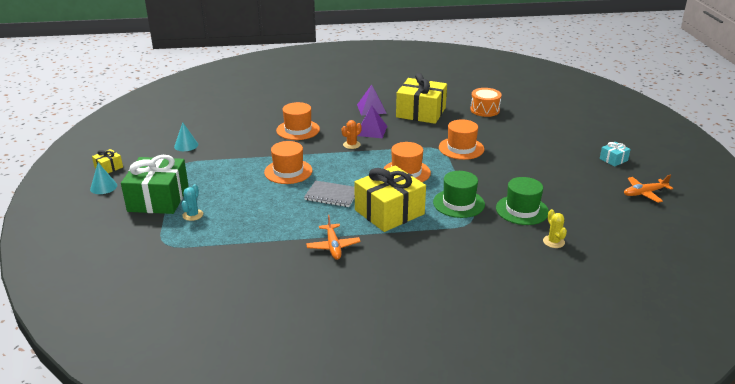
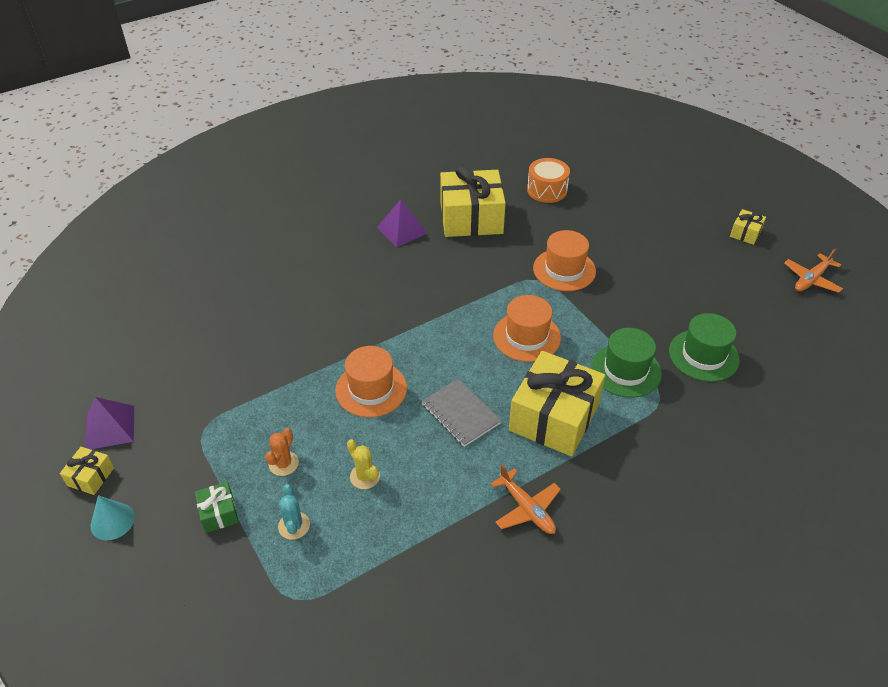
camera: 25 degrees left, 15 degrees up
green gift [121,155,189,214] -> green gift [195,482,239,533], size x0.44
turquoise cone [174,122,198,151] -> none
orange hat [276,102,320,140] -> none
grey notebook [304,180,355,207] -> grey notebook turned 60 degrees clockwise [422,379,502,447]
orange cactus [342,120,362,149] -> orange cactus moved to [265,428,299,476]
purple pyramid [357,106,387,138] -> purple pyramid moved to [85,397,134,449]
yellow cactus [543,209,567,248] -> yellow cactus moved to [347,439,380,489]
turquoise gift [600,142,631,167] -> yellow gift [730,209,766,245]

